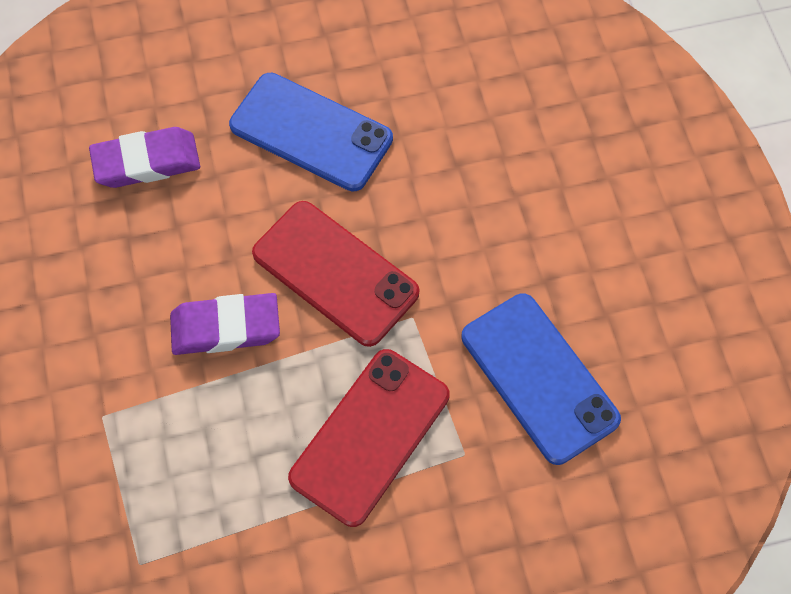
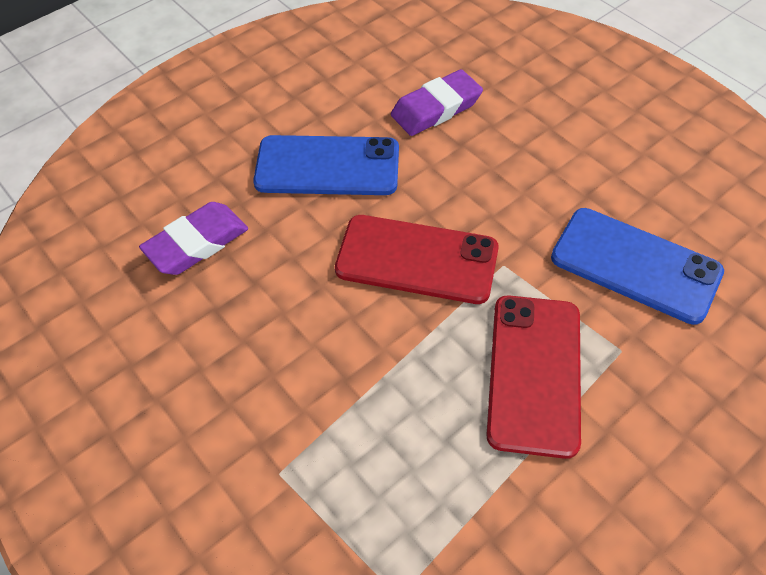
camera: 25 degrees left, 10 degrees down
purple eraser [170,293,280,355] -> purple eraser moved to [391,69,483,136]

